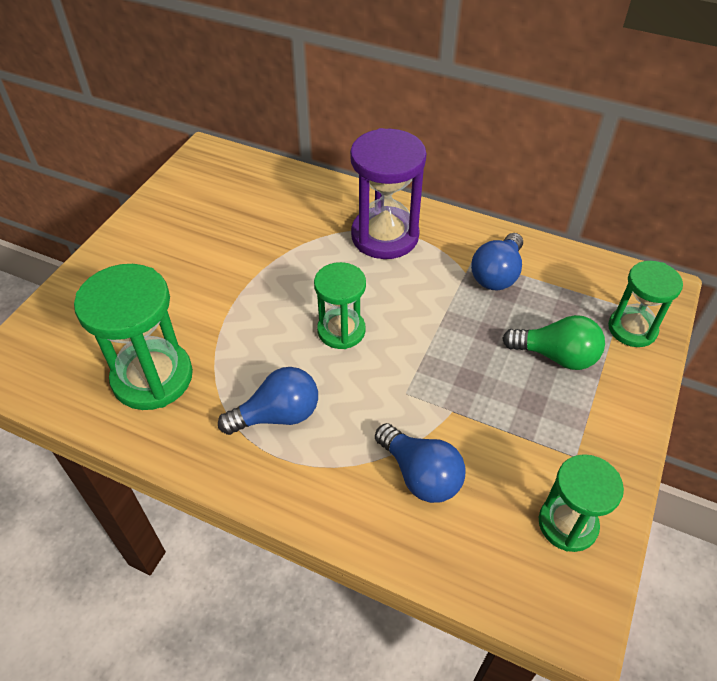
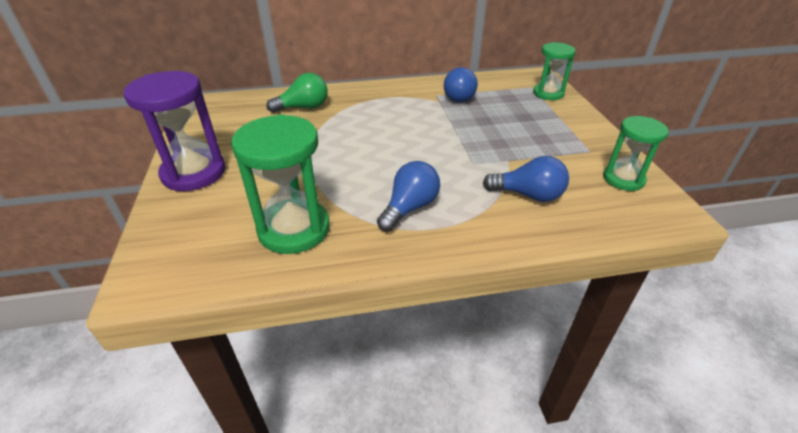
camera: 35 degrees left, 10 degrees down
green hourglass [314,262,366,349] -> none
purple hourglass [350,128,427,259] -> purple hourglass moved to [124,71,226,191]
green light bulb [502,315,605,370] -> green light bulb moved to [266,73,328,113]

